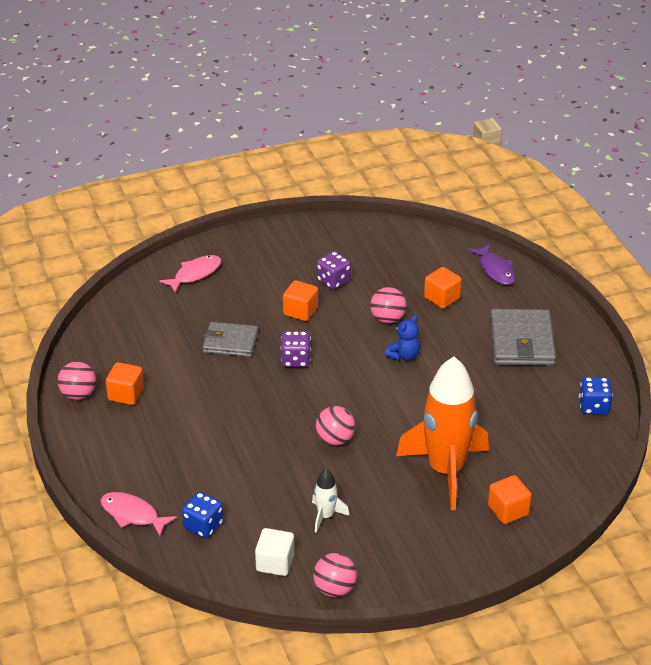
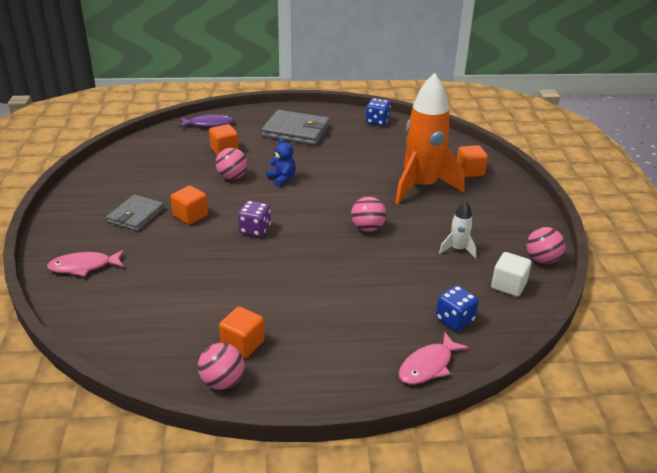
camera: 75 degrees left, 5 degrees down
pink fish [159,255,221,293] -> pink fish turned 75 degrees counterclockwise [47,250,124,277]
grey wallet [203,322,258,357] -> grey wallet moved to [106,195,164,231]
purple dice [317,251,351,290] -> none

